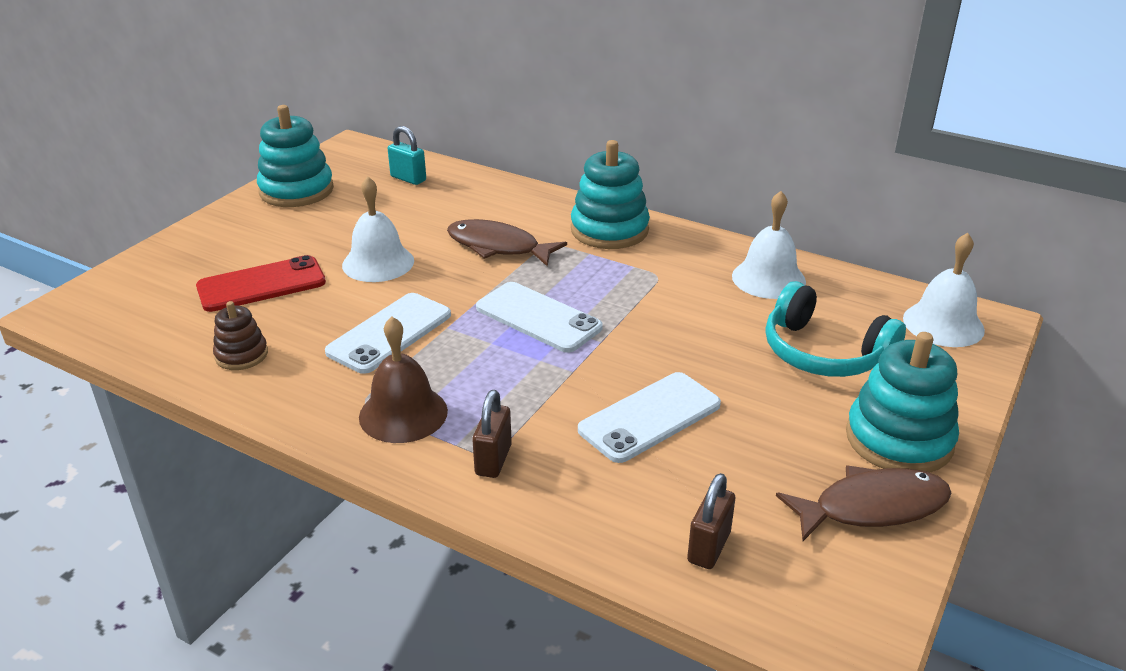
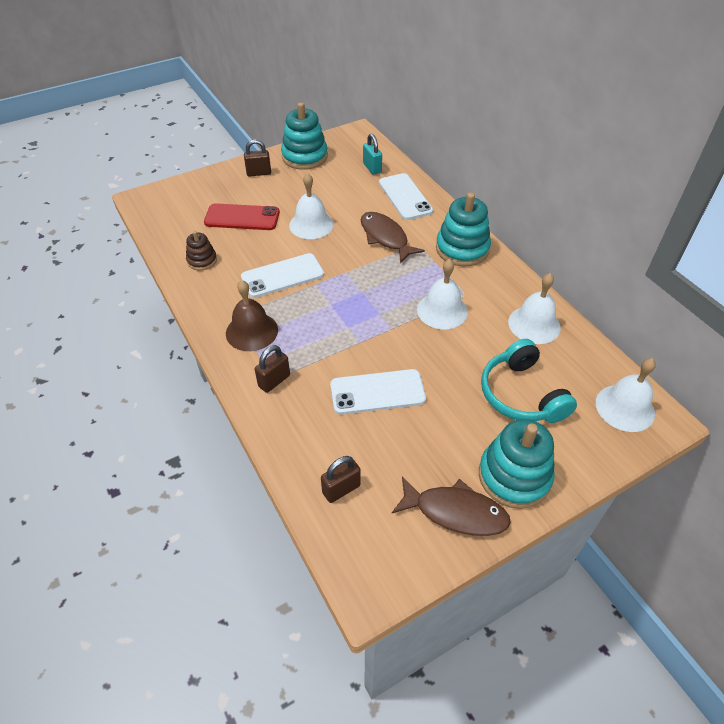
camera: 30 degrees right, 15 degrees up
white phone [476,282,603,353] -> white phone moved to [379,173,433,220]
none -> brown padlock [244,139,271,177]
none -> white bell [417,259,468,329]

